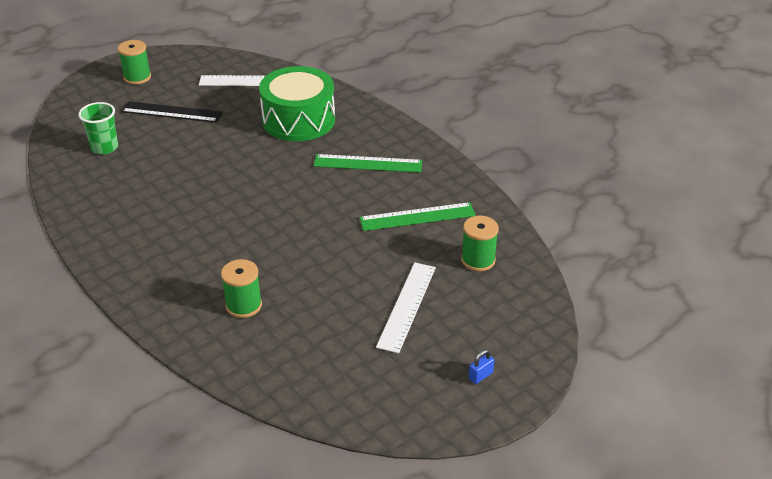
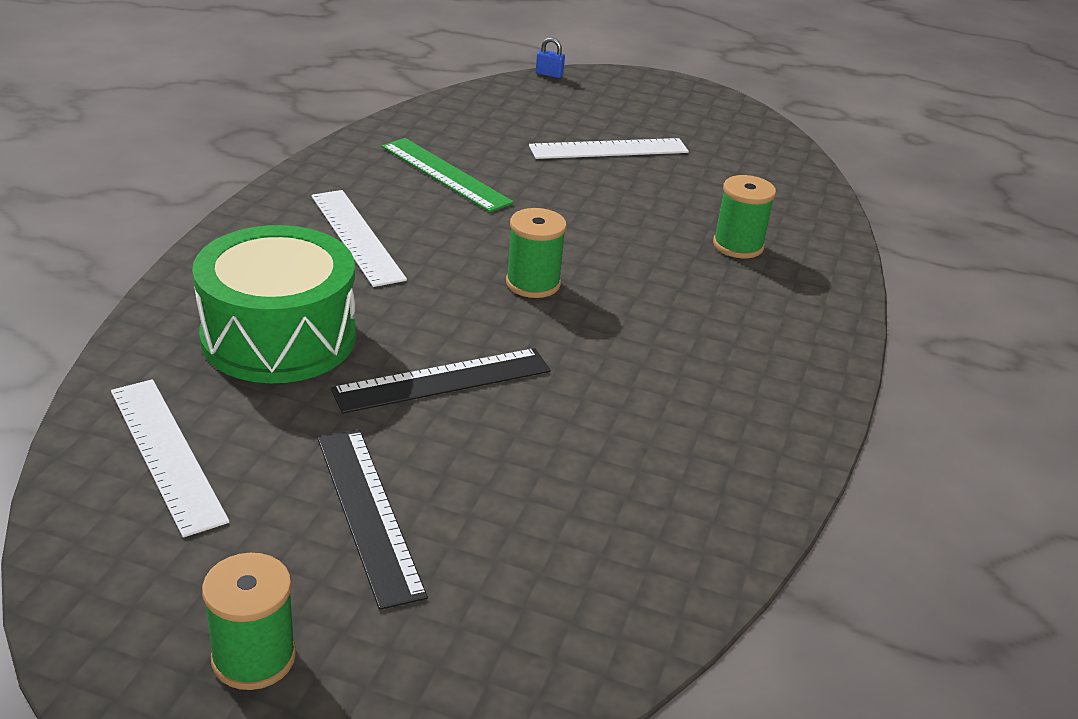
camera: 125 degrees left, 5 degrees down
green cup [78,102,118,155] -> none
green ruler [314,154,422,173] -> white ruler [311,190,407,287]
green spool [461,216,499,271] -> green spool moved to [506,208,567,298]
blue padlock [469,349,494,384] -> blue padlock moved to [536,38,565,78]
none -> black ruler [331,348,551,414]

